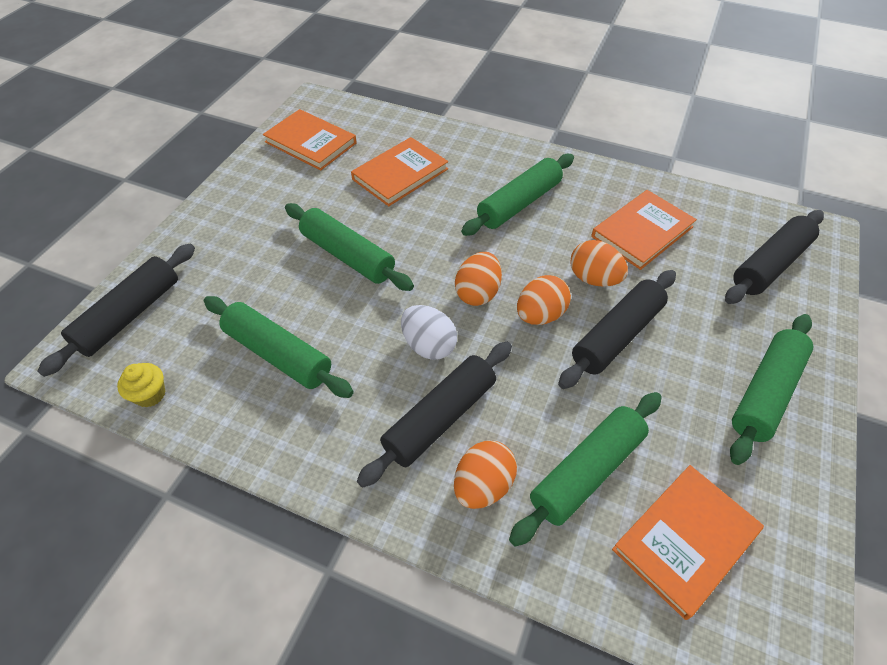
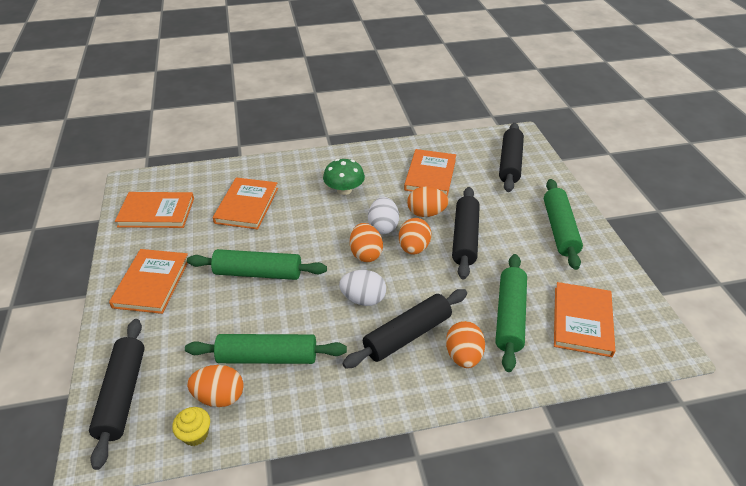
camera: 35 degrees left, 10 degrees down
black rolling pin [357,342,512,488] -> black rolling pin turned 45 degrees clockwise [342,289,467,369]
green rolling pin [461,154,574,236] -> green mushroom [323,159,365,195]
none -> orange book [109,249,188,314]
none -> orange egg [187,365,244,407]
none -> white egg [368,197,399,234]

